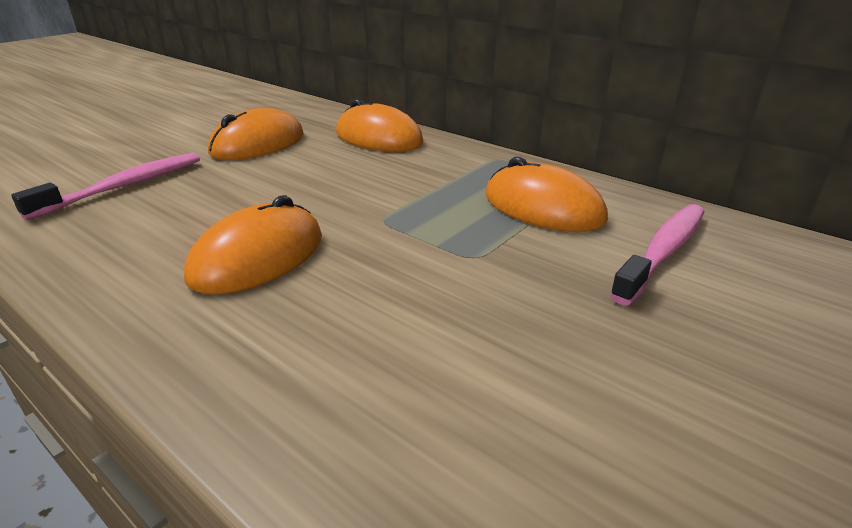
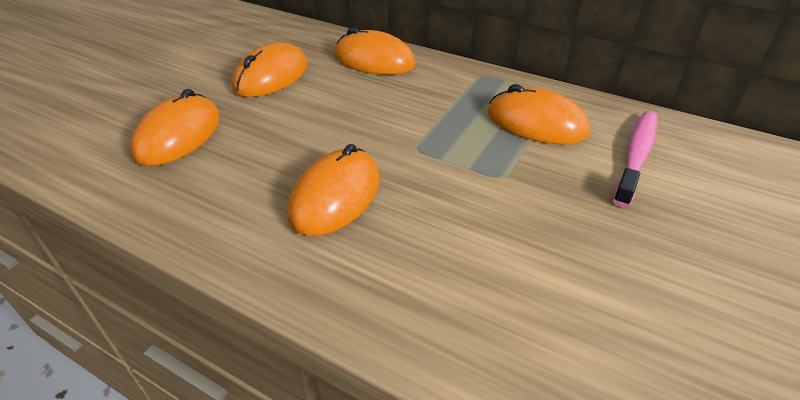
camera: 10 degrees left, 10 degrees up
pink toothbrush [11,153,200,220] -> orange mouse [130,89,220,166]

